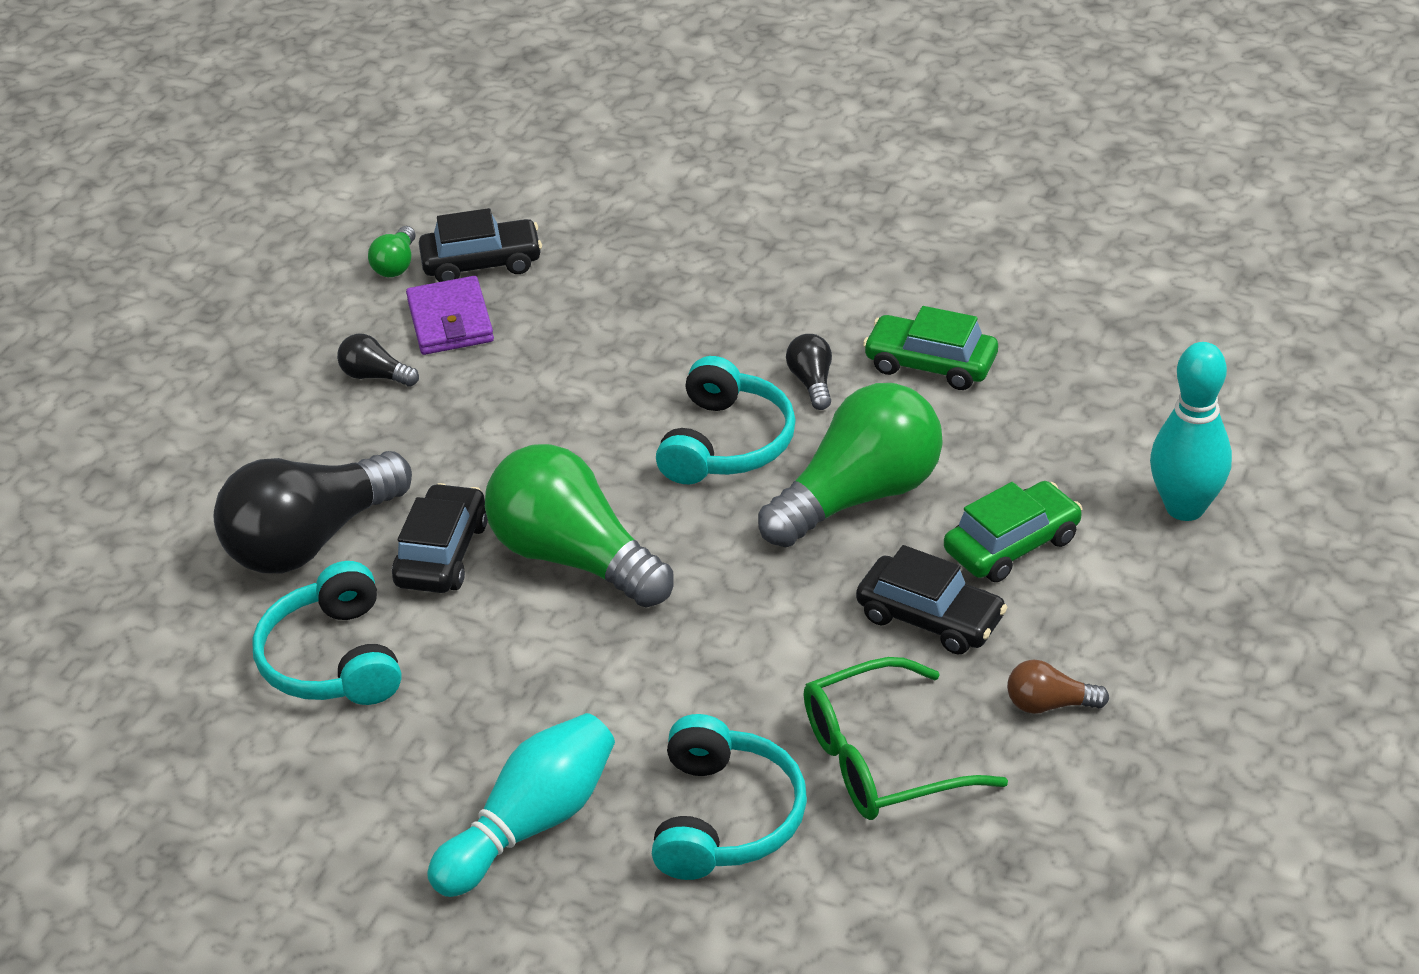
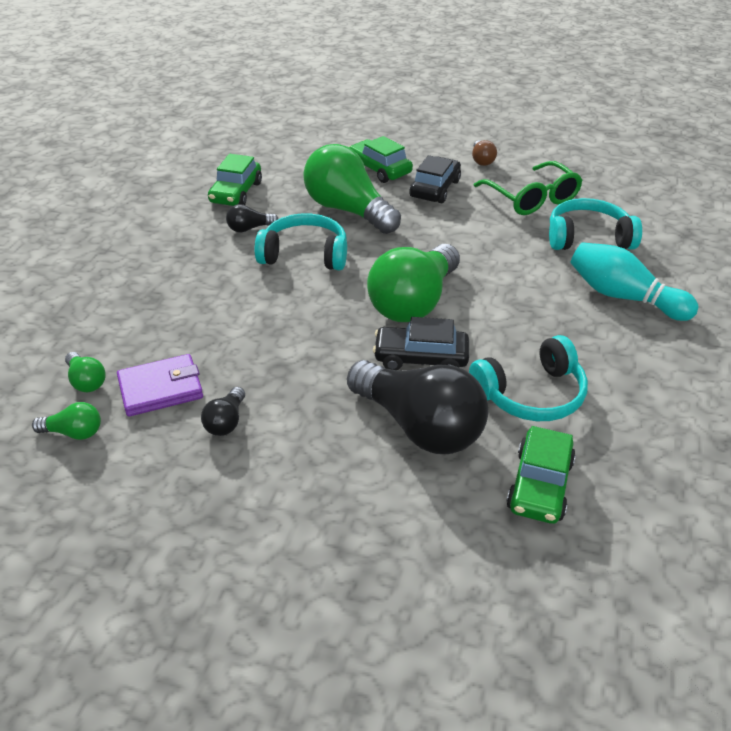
camera: 100 degrees left, 0 degrees up
black car [419,208,542,282] -> green light bulb [65,352,105,392]
turquoise bowling pin [1150,342,1232,521] -> none
none -> green car [506,426,576,524]

